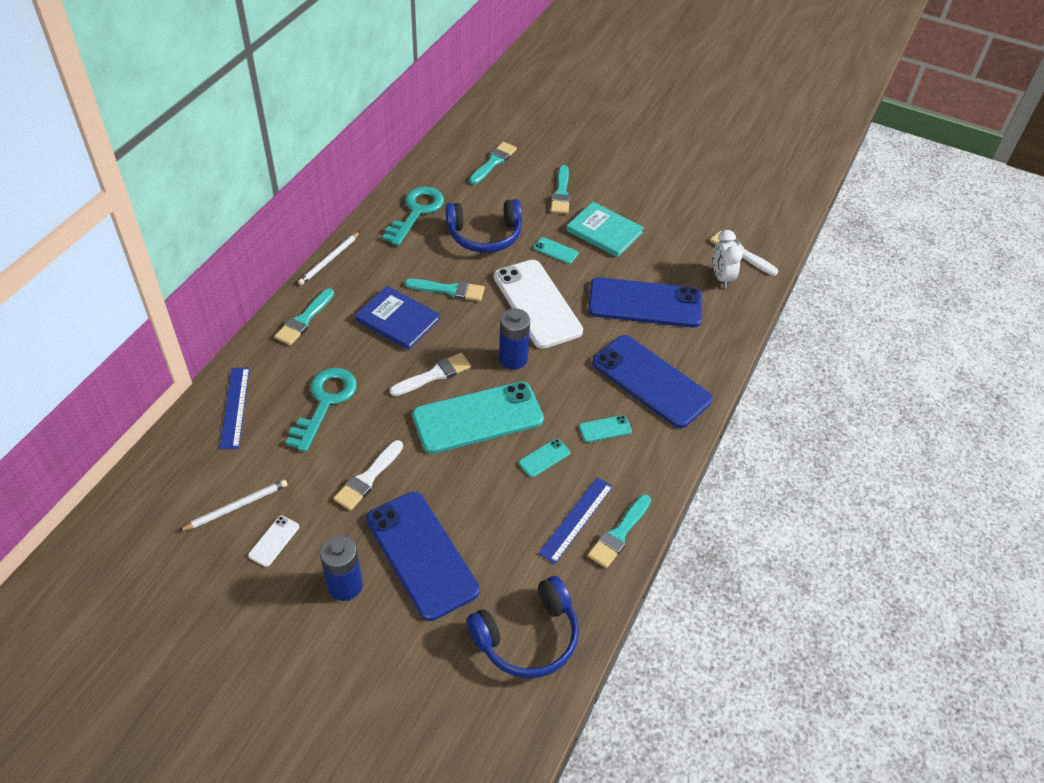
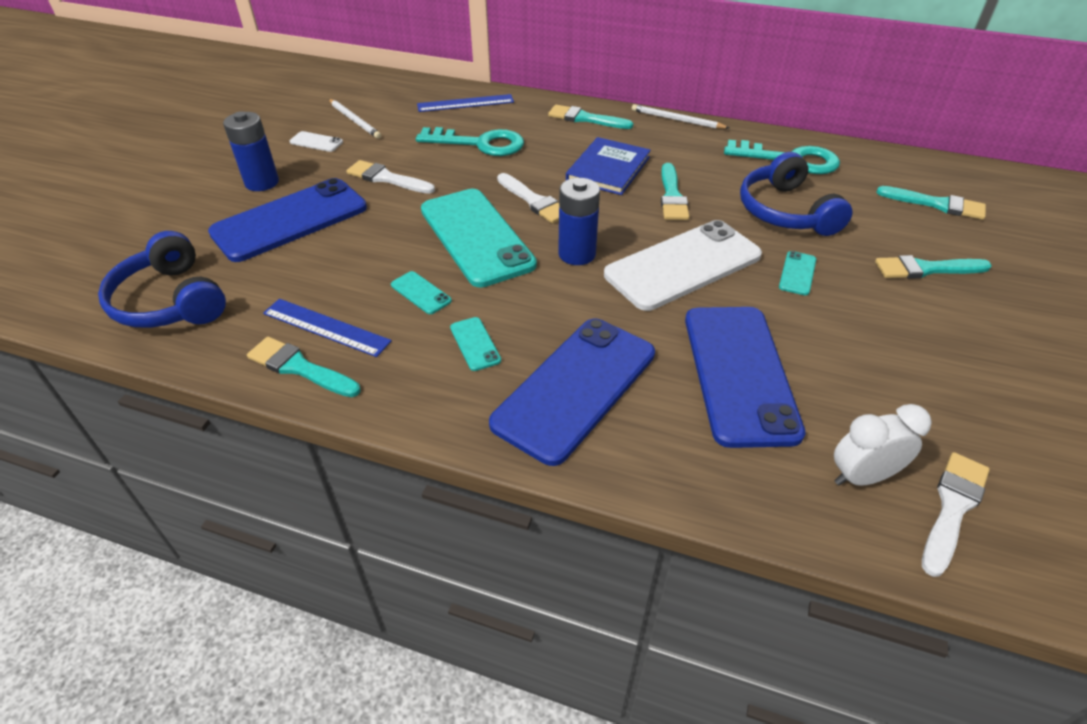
camera: 85 degrees right, 5 degrees down
turquoise book [566,202,644,257] -> none

